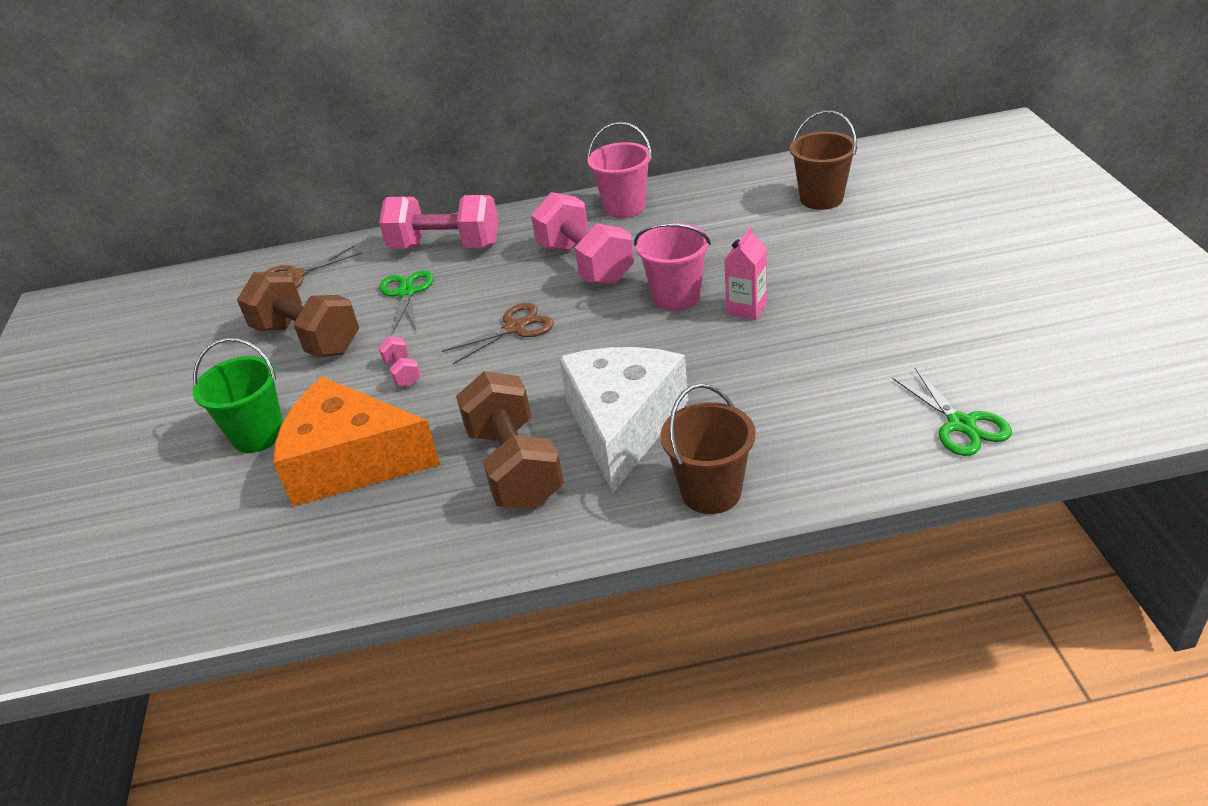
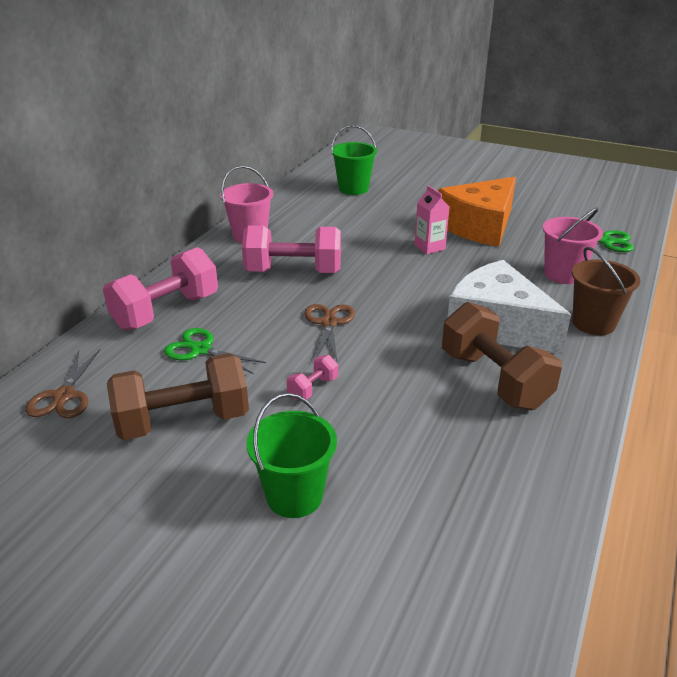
camera: 60 degrees left, 5 degrees down
orange cheese [273,377,440,507] -> orange cheese moved to [438,177,516,247]
pink dumbbell [378,337,421,386] -> pink dumbbell turned 60 degrees counterclockwise [287,355,338,400]
brown dumbbell [456,371,564,509] -> brown dumbbell turned 45 degrees clockwise [442,302,562,410]
pink bucket [634,223,711,311] -> pink bucket moved to [543,207,603,284]
brown bucket [790,110,857,210] -> green bucket [331,125,377,195]

